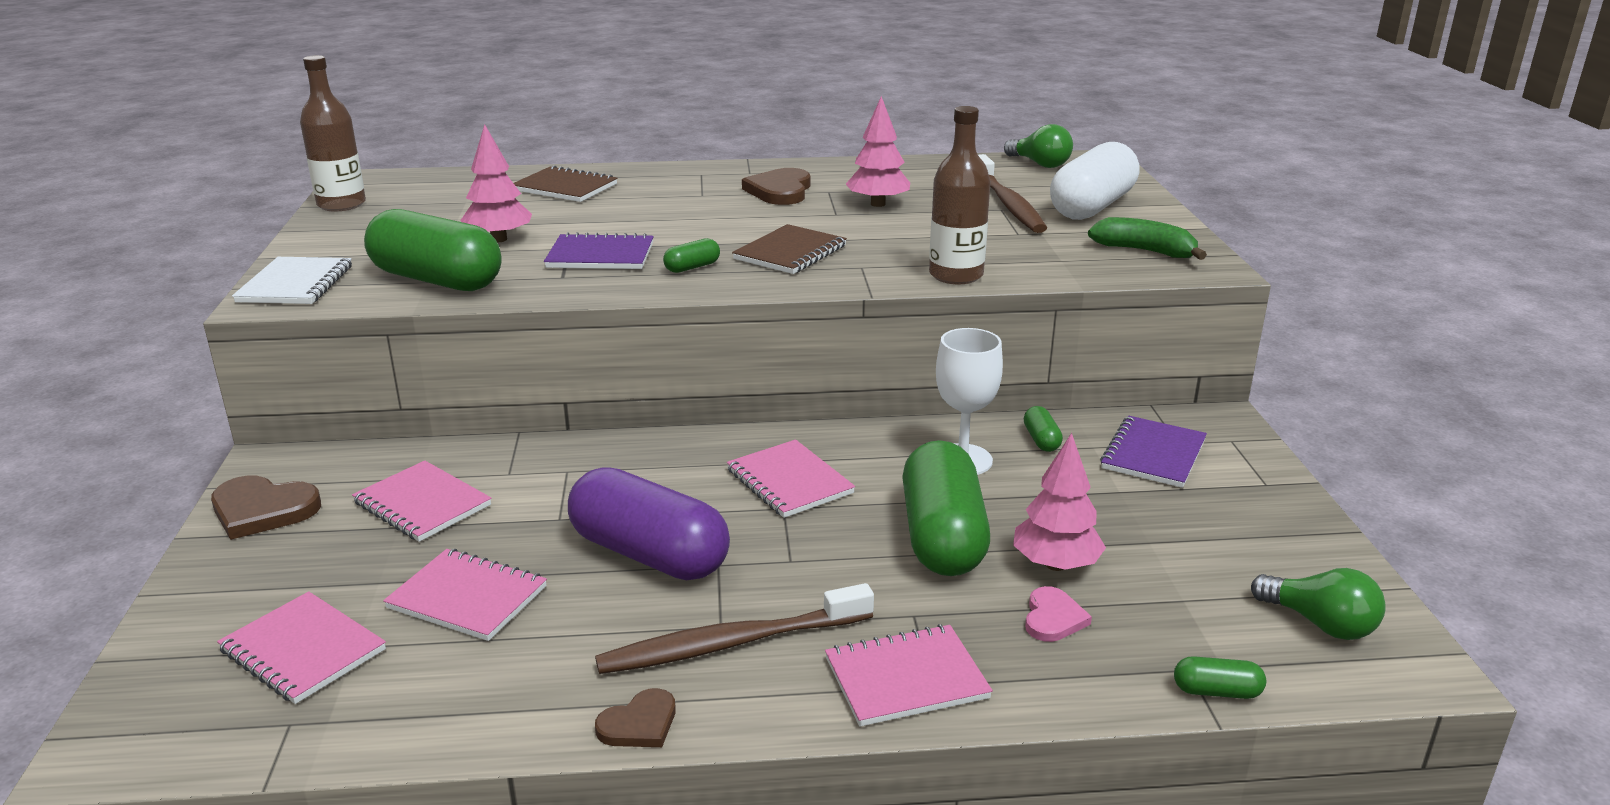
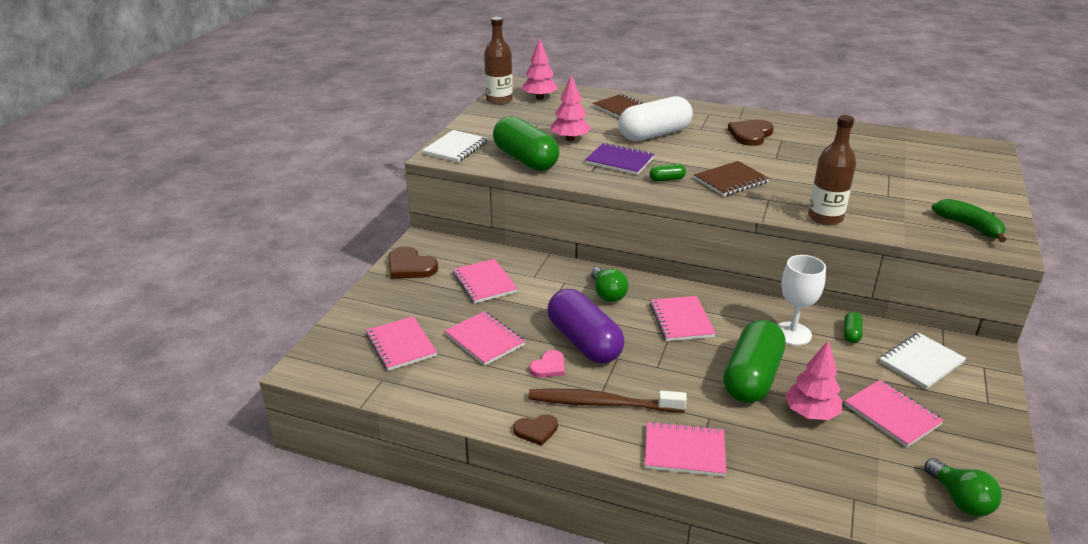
camera: 25 degrees right, 5 degrees up
pink tree [846,96,910,207] -> pink tree moved to [522,38,558,100]
brown toothbrush [978,154,1047,233] -> none
green light bulb [1004,124,1073,168] -> green light bulb moved to [591,267,629,302]
pink heart [1025,586,1092,642] -> pink heart moved to [530,350,565,378]
white capsule [1050,142,1140,220] -> white capsule moved to [618,96,693,141]
purple notebook [1100,416,1207,488] -> white notebook [879,333,966,389]
green capsule [1174,656,1266,699] -> none
none -> pink notebook [844,380,944,447]

